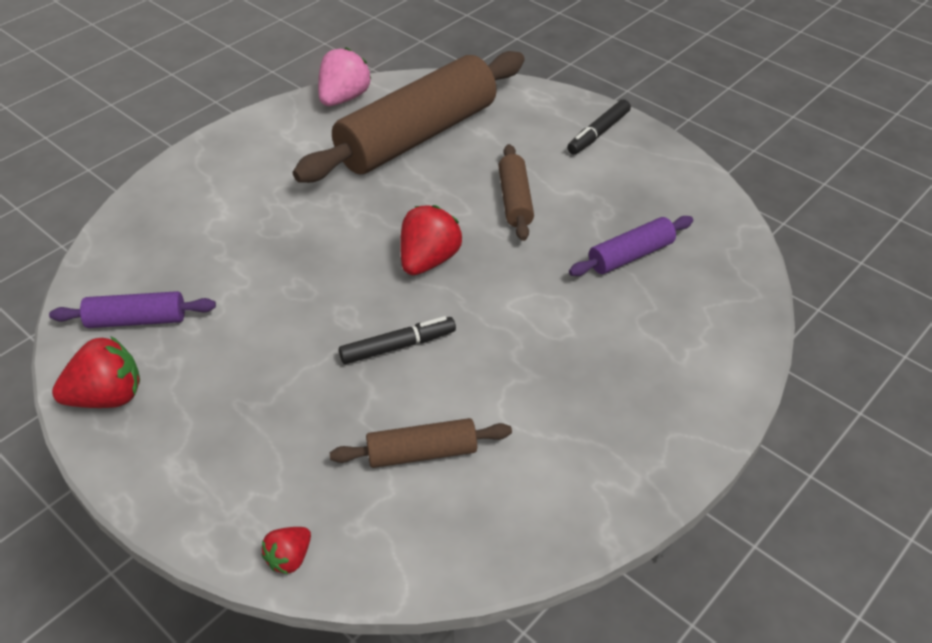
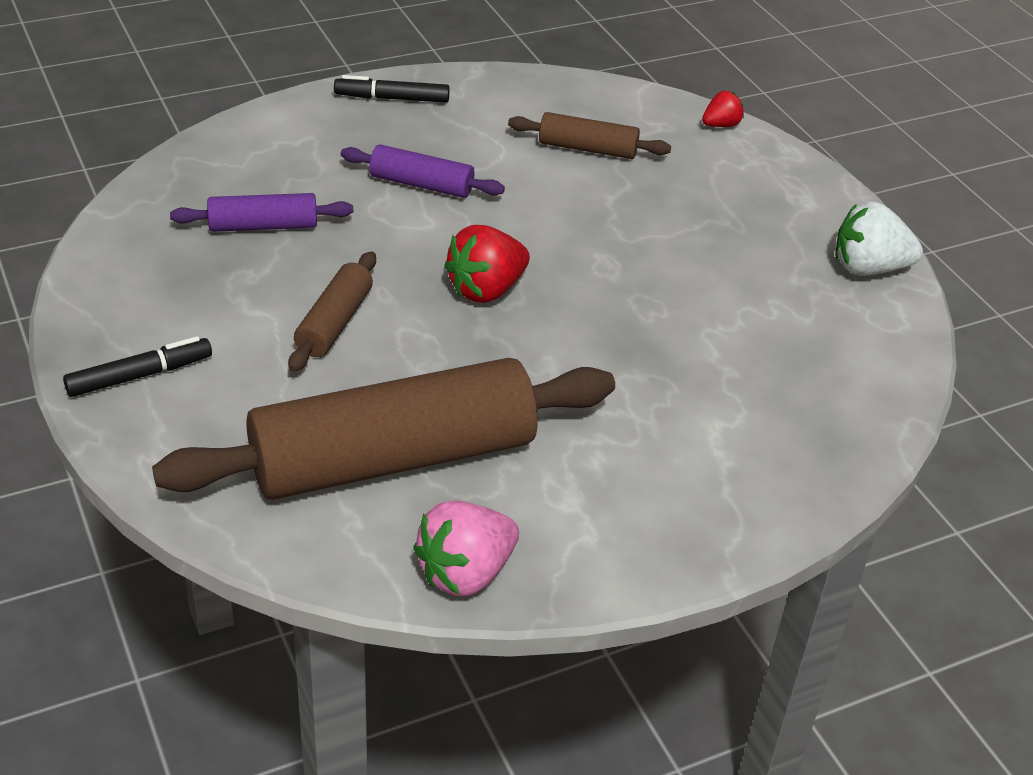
camera: 160 degrees left, 5 degrees down
purple rolling pin [49,291,216,328] -> purple rolling pin moved to [341,144,505,198]
red strawberry [52,336,140,408] -> white strawberry [836,202,923,276]
black marker [339,316,456,364] -> black marker moved to [334,75,450,103]

